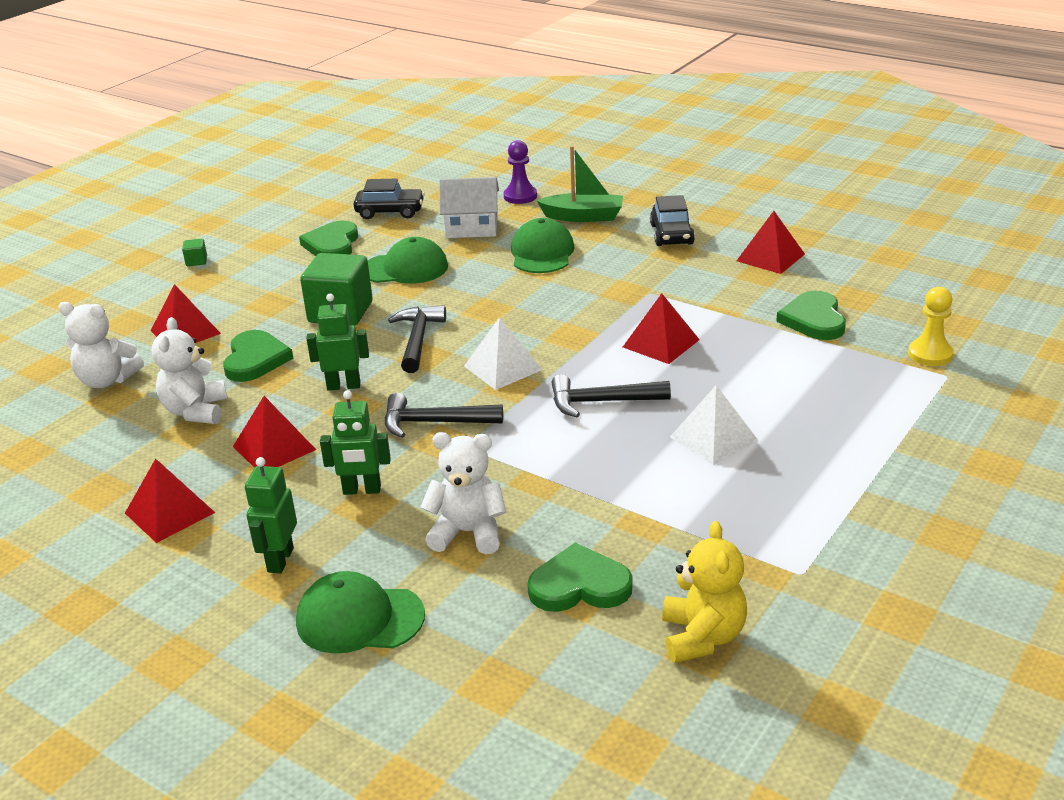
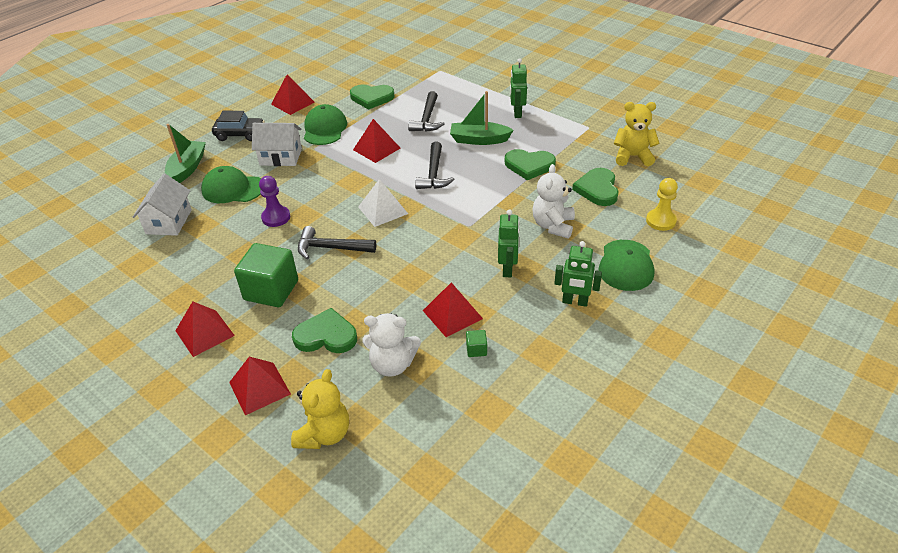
camera: 85 degrees left, 10 degrees up
white teddy bear [58,302,144,388] -> yellow teddy bear [291,369,349,449]
red pyramid [125,459,215,543] -> red pyramid moved to [175,301,235,357]
green cube [182,238,207,266] -> green cube moved to [466,330,487,357]
green heart [299,221,358,256] -> green heart moved to [505,149,556,180]
green robot [306,294,369,391] -> green robot moved to [510,58,527,118]
black car [353,179,425,219] -> none
green cap [368,237,448,284] -> green cap moved to [304,104,347,145]
black hammer [385,393,503,438] -> black hammer moved to [408,91,444,132]
purple pawn [503,140,537,204] -> purple pawn moved to [259,176,290,227]
white pyramid [670,385,759,465] -> green boat [450,91,514,145]
yellow pawn [908,287,954,366] -> yellow pawn moved to [646,178,678,231]
none -> white house [252,123,302,166]

